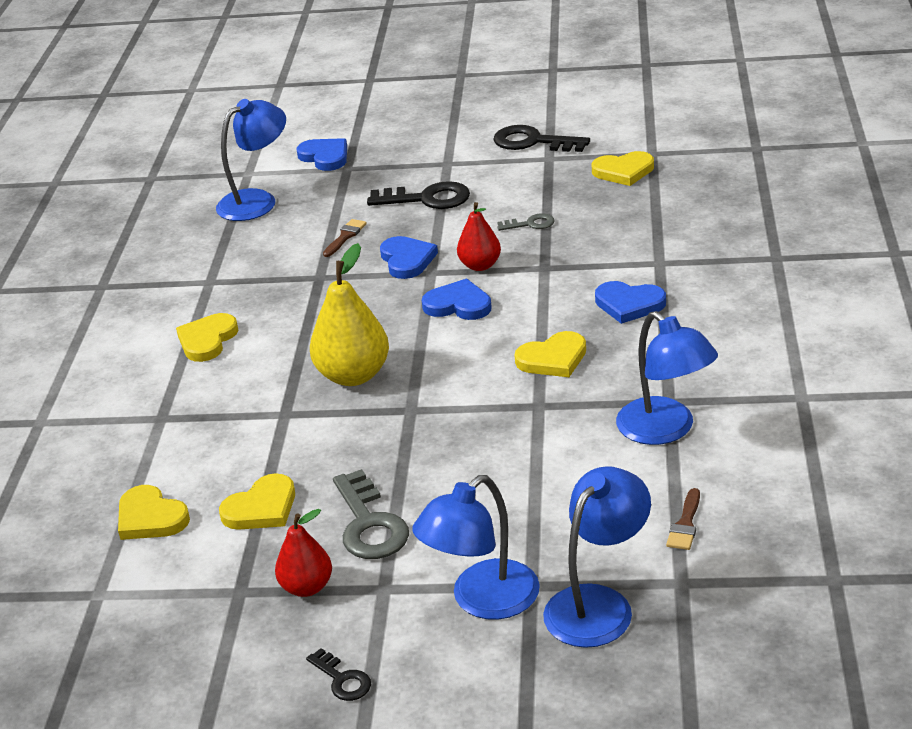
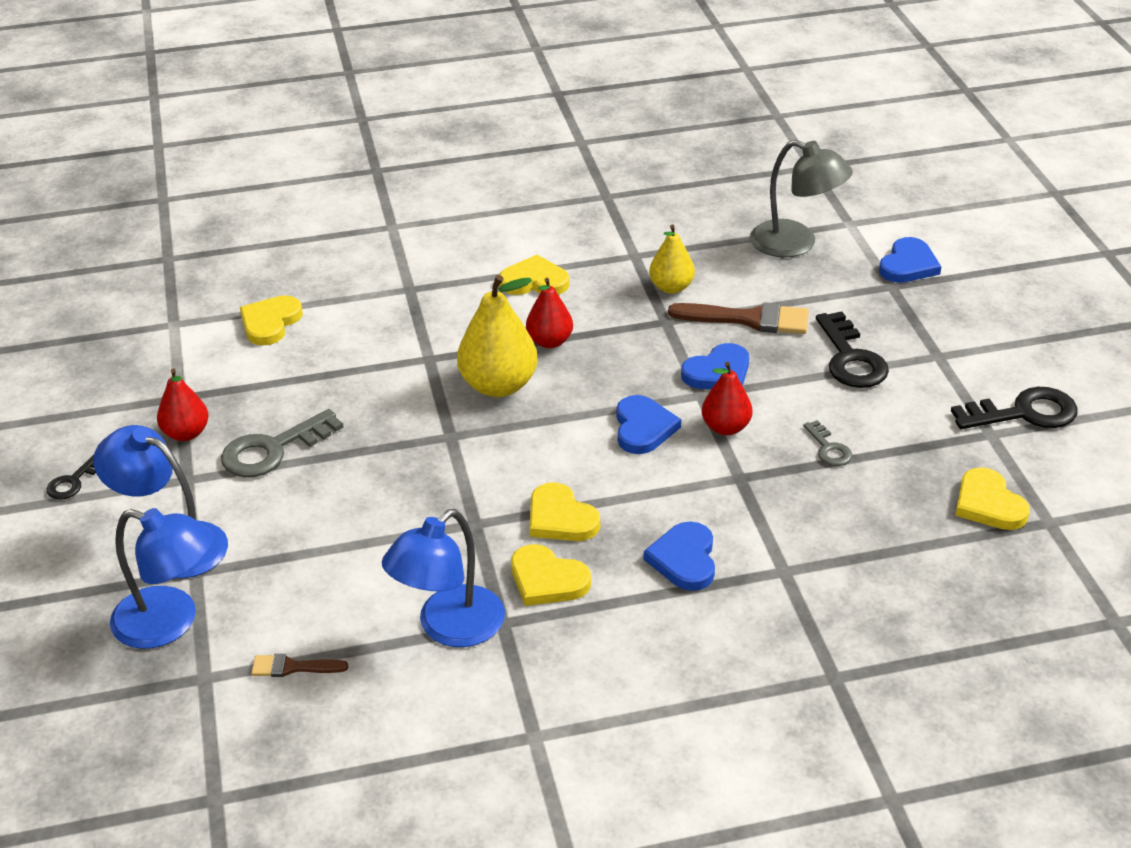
camera: 70 degrees right, 5 degrees up
blue lamp [216,99,286,221] -> grey lamp [750,140,853,257]
yellow heart [219,473,295,530] -> yellow heart moved to [511,544,591,606]
brown brush [323,219,367,257] -> brown brush [668,302,809,334], size x1.85
black key [493,125,590,152] -> black key turned 75 degrees clockwise [951,387,1078,429]
none -> red pear [526,278,573,348]
none -> yellow pear [649,224,695,294]

